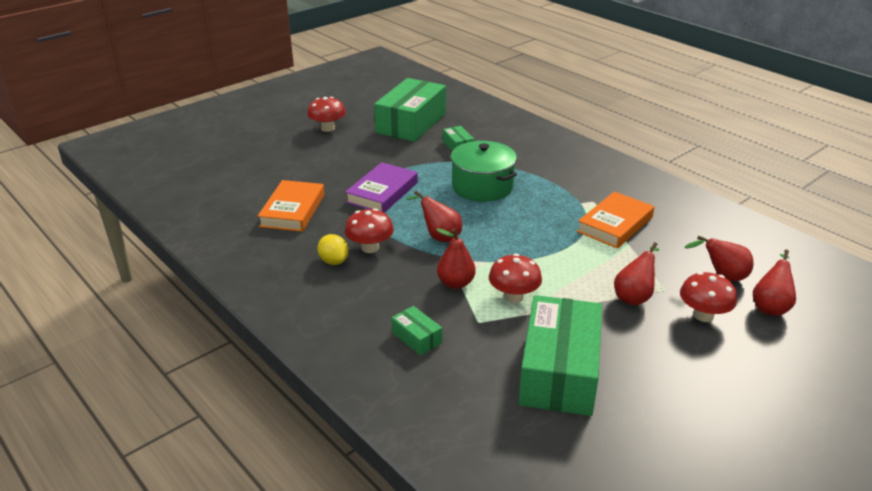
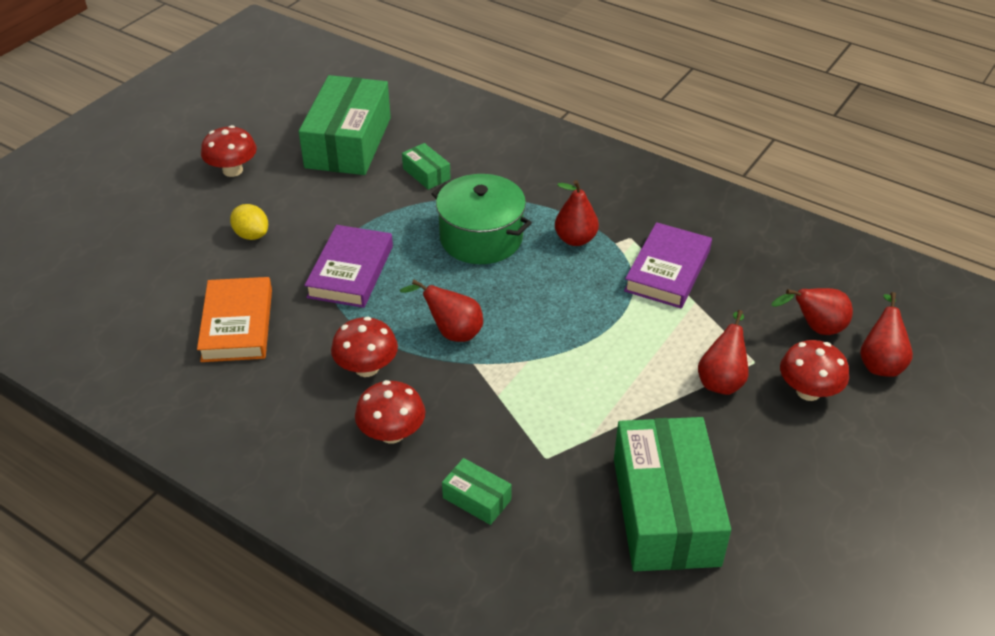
camera: 15 degrees left, 10 degrees up
yellow lemon [317,234,348,265] -> yellow lemon moved to [230,204,268,240]
red pear [436,228,476,289] -> red pear moved to [555,180,599,246]
red mushroom [489,253,542,303] -> red mushroom moved to [355,380,425,444]
orange book [577,192,654,248] -> purple book [624,222,712,308]

